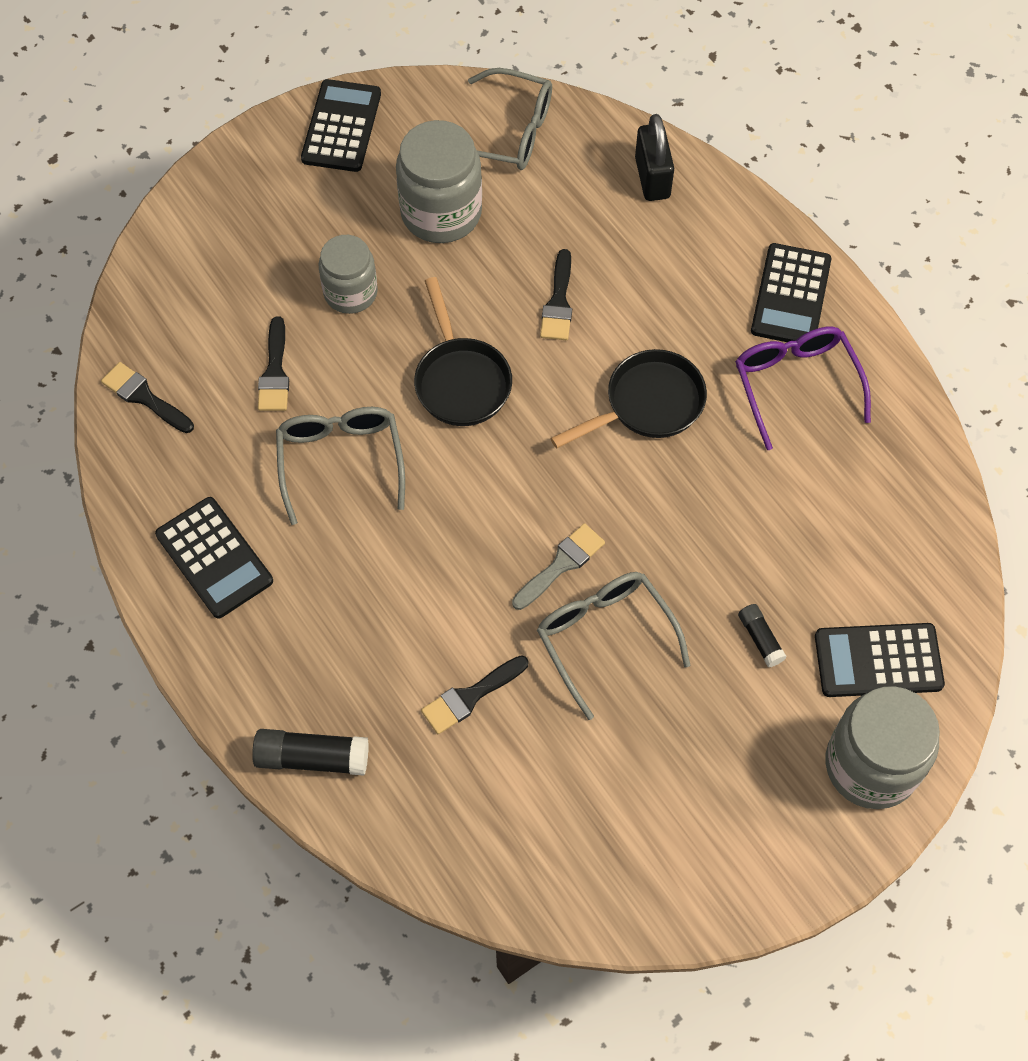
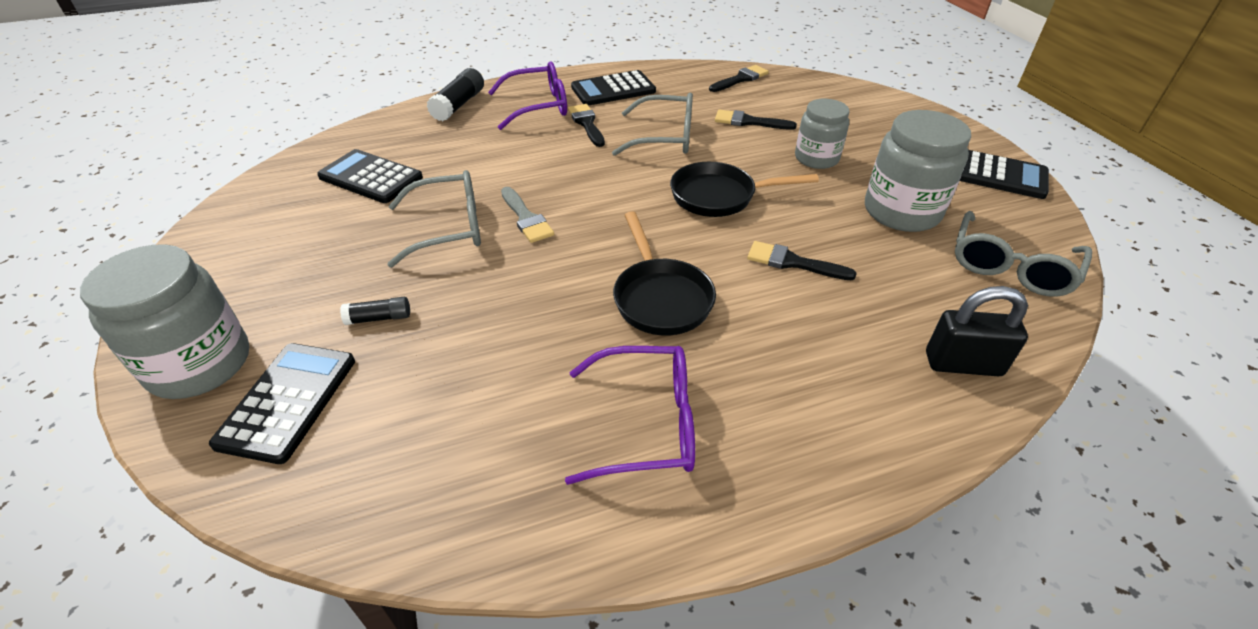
camera: 105 degrees right, 20 degrees down
black brush [421,655,529,734] -> black brush moved to [568,104,605,147]
black calculator [751,243,831,342] -> black calculator moved to [317,149,423,203]
none -> purple glasses [488,61,567,130]

